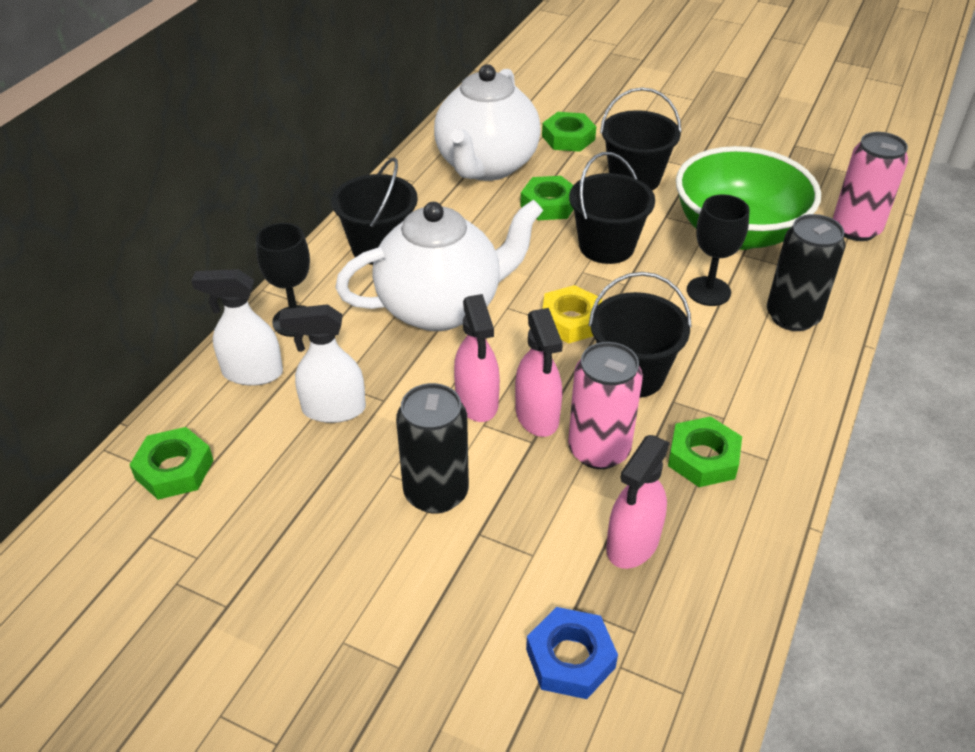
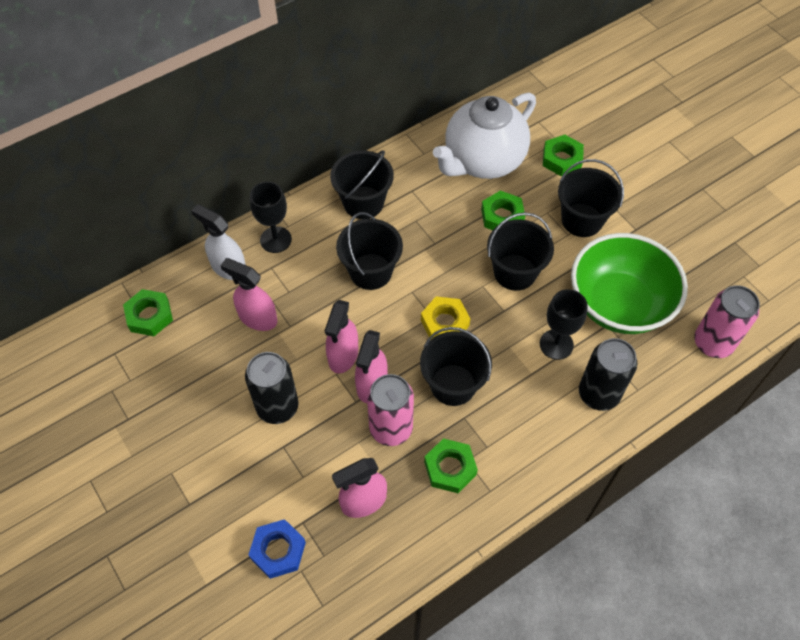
camera: 30 degrees right, 15 degrees up
white spray bottle [279,304,366,423] -> pink spray bottle [220,258,277,331]
white teapot [335,200,543,331] -> black bucket [336,212,403,290]

